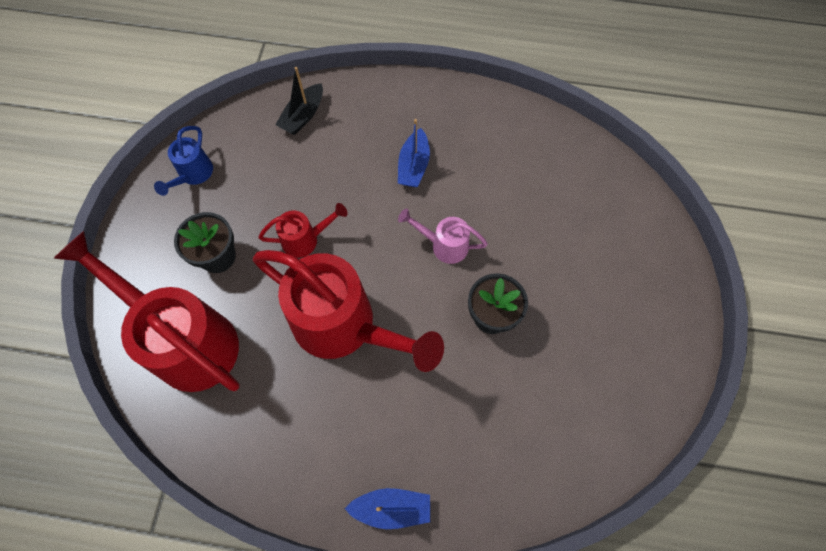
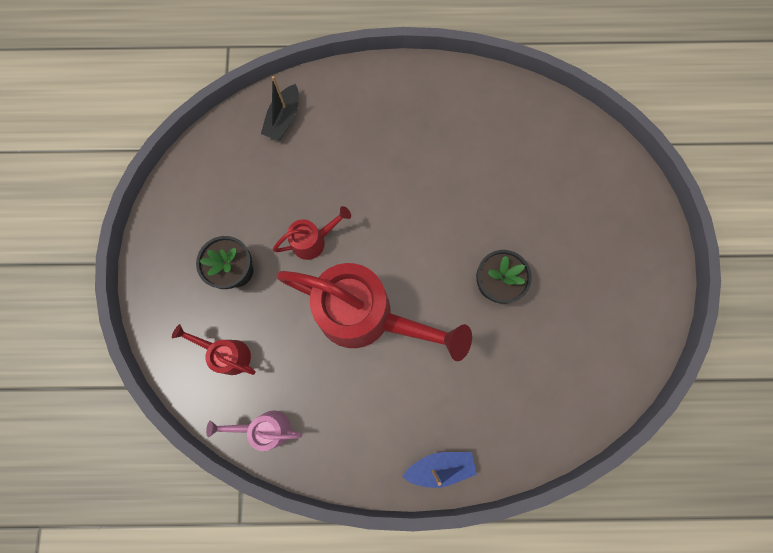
camera: 10 degrees left, 10 degrees up
red watering can [53,231,240,392] -> red watering can [172,324,256,375], size x0.46
blue watering can [154,126,213,196] -> none
blue boat [398,119,430,187] -> none
pink watering can [398,209,488,264] -> pink watering can moved to [206,410,302,451]

